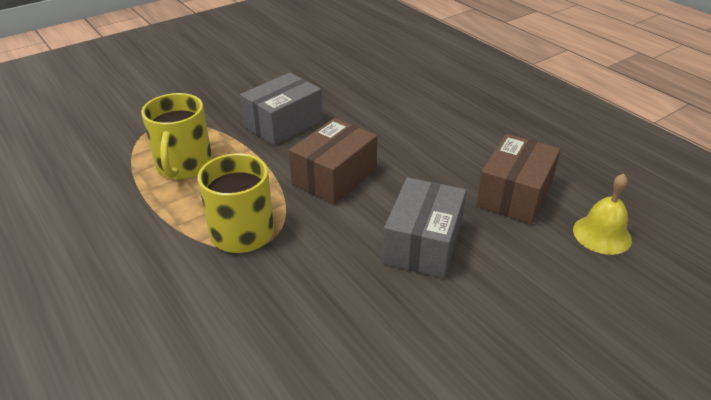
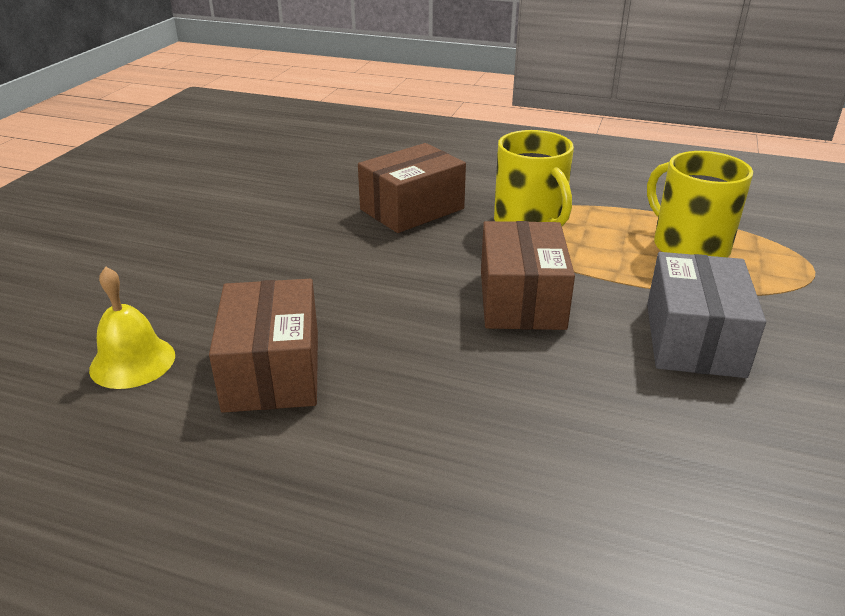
camera: 145 degrees right, 5 degrees down
grey box [383,177,466,278] -> none
none -> brown box [358,143,466,233]

